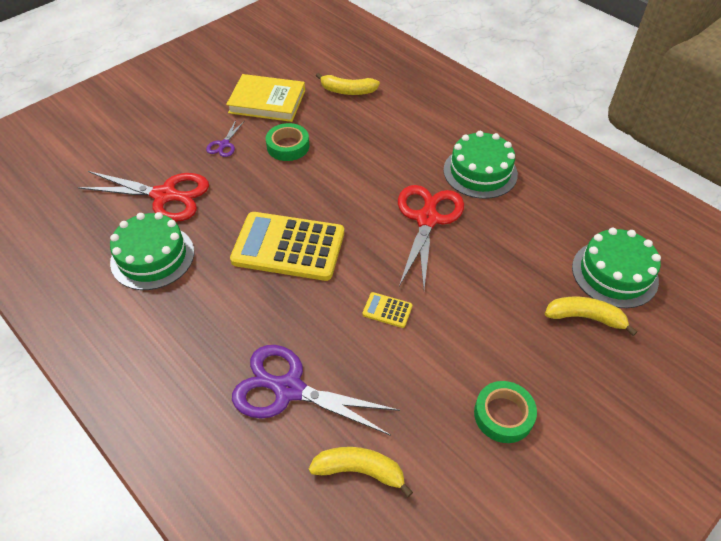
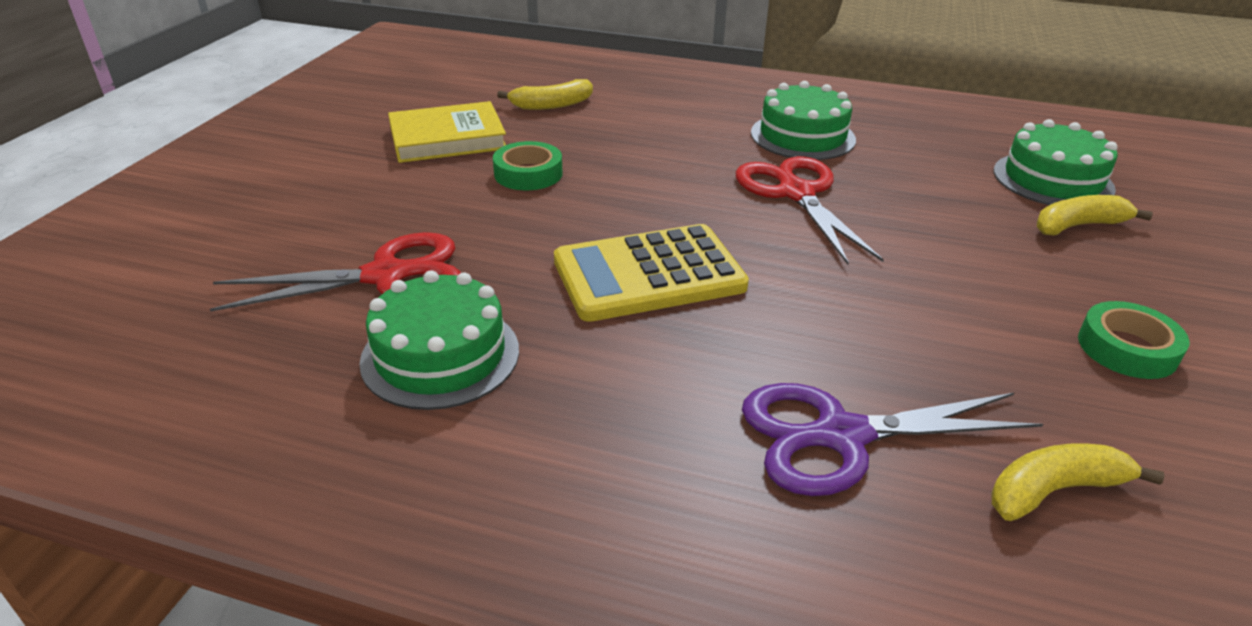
camera: 30 degrees left, 15 degrees down
purple scissors [206,120,244,157] -> none
yellow calculator [362,292,412,328] -> none

